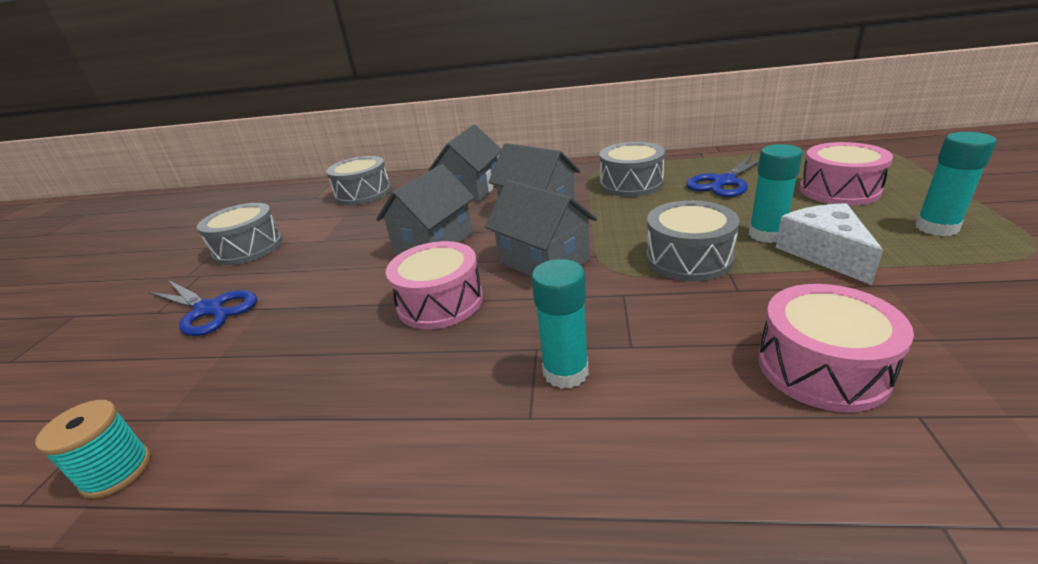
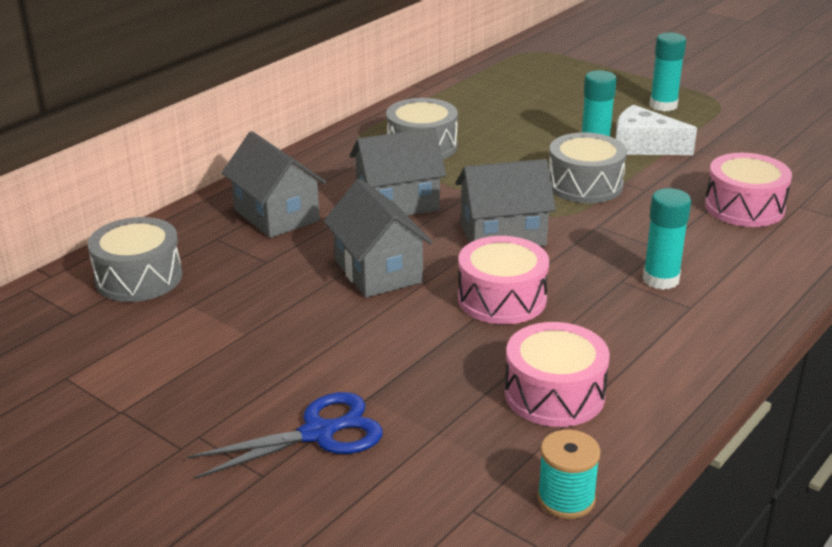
camera: 60 degrees left, 0 degrees up
grey drum [197,203,282,265] -> none
blue scissors [686,155,759,197] -> none
pink drum [799,142,893,205] -> pink drum moved to [505,322,610,427]

